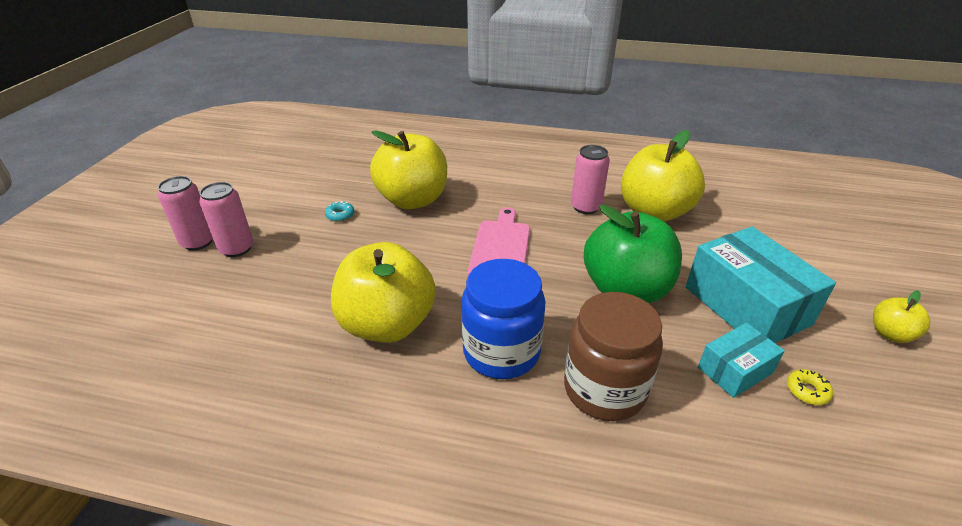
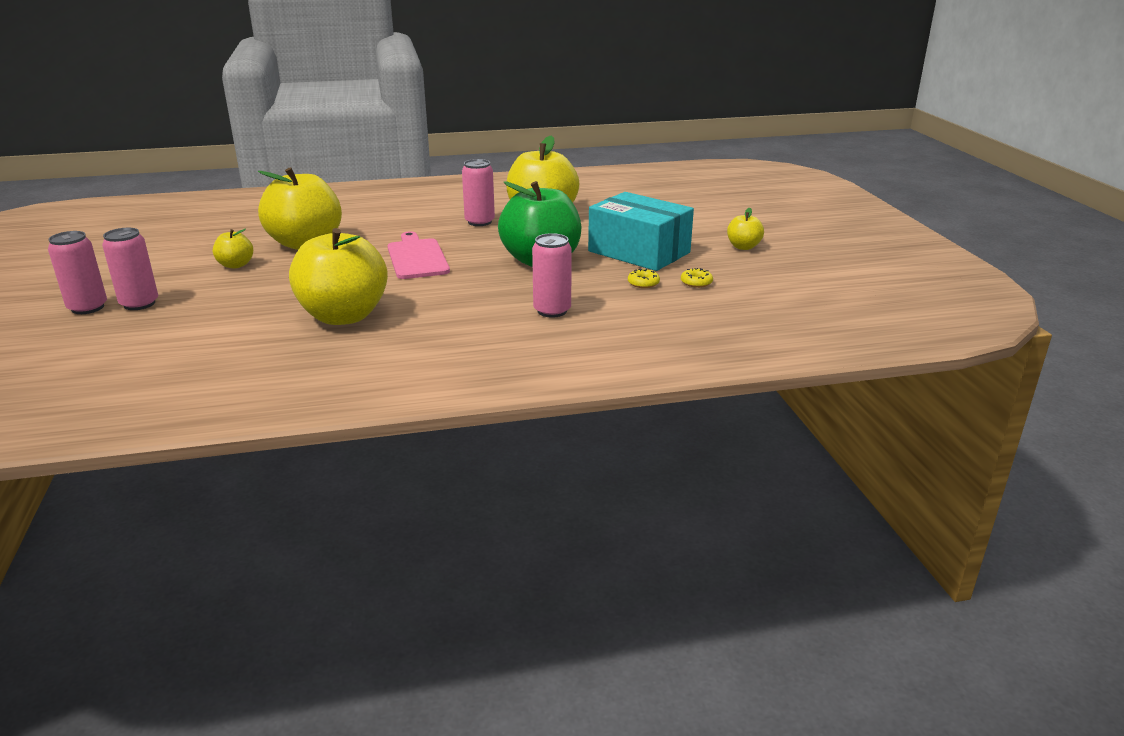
camera: 25 degrees left, 10 degrees down
turquoise donut [325,201,354,222] -> yellow apple [213,229,253,268]
blue jar [461,259,545,379] -> none
brown jar [564,292,663,421] -> pink can [532,233,572,318]
turquoise box [698,323,785,398] -> yellow donut [628,268,660,288]

